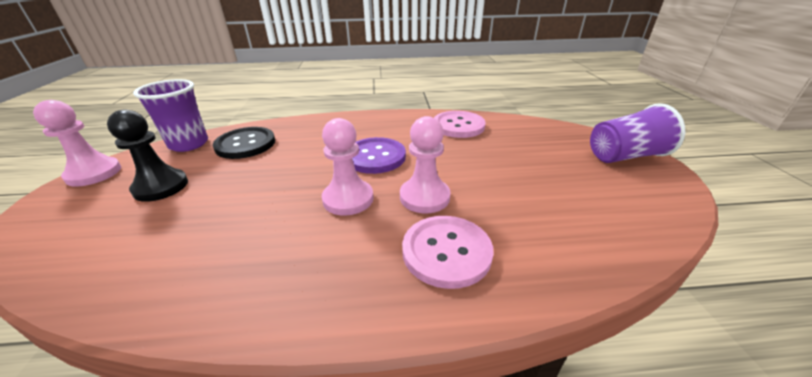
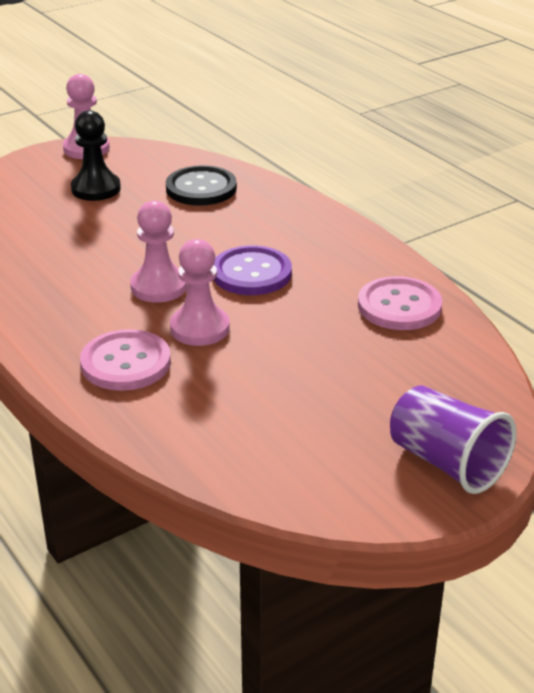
camera: 60 degrees right, 0 degrees up
purple cup [133,79,208,152] -> none

